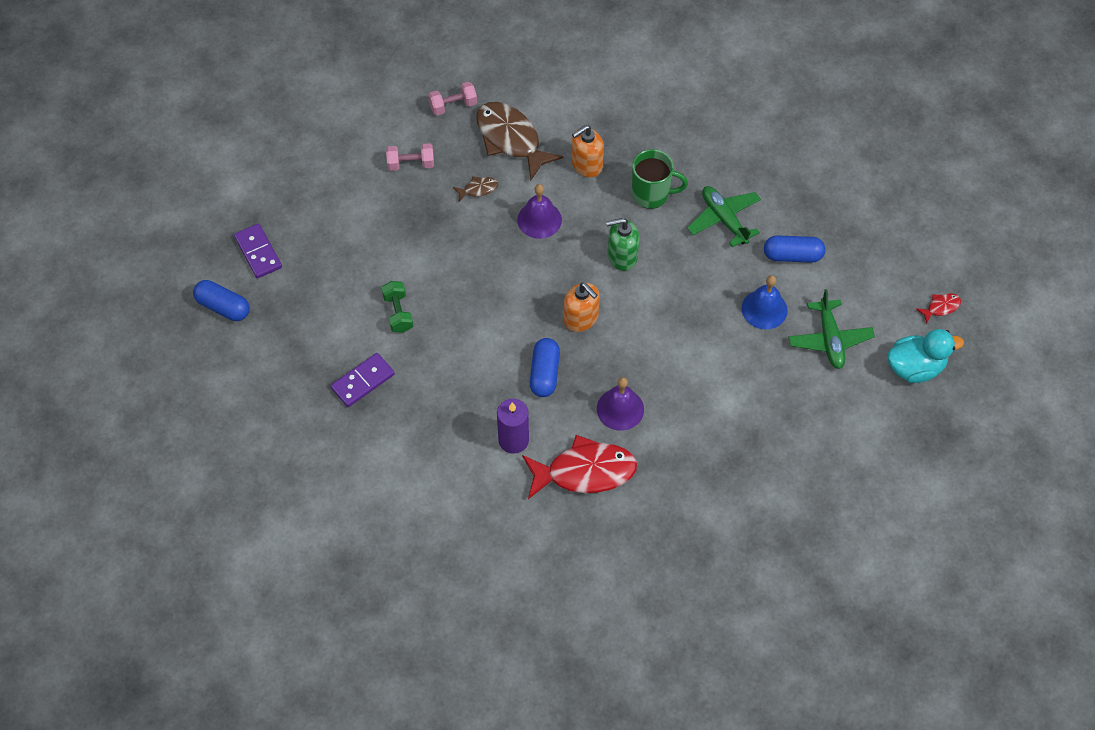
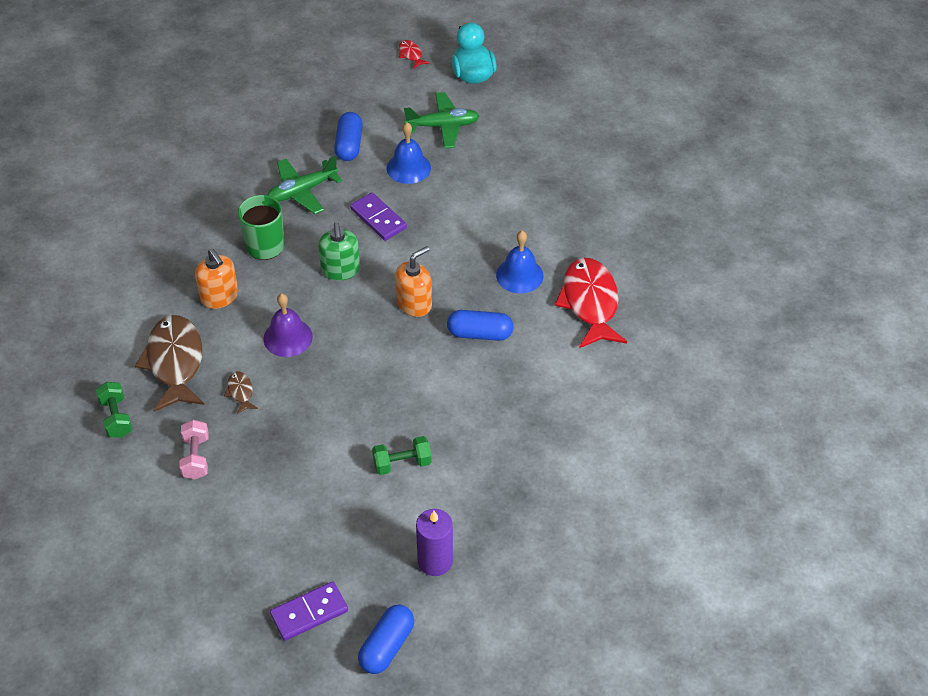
camera: 90 degrees left, 10 degrees down
purple domino [331,353,395,407] -> purple domino moved to [350,192,407,241]
pink dumbbell [428,82,477,116] -> green dumbbell [96,382,133,438]
brown fish [476,102,564,180] -> brown fish turned 120 degrees clockwise [135,315,204,412]
purple candle [497,399,529,454] -> purple candle moved to [416,509,453,576]
purple bell [597,377,644,431] -> blue bell [496,231,543,293]

